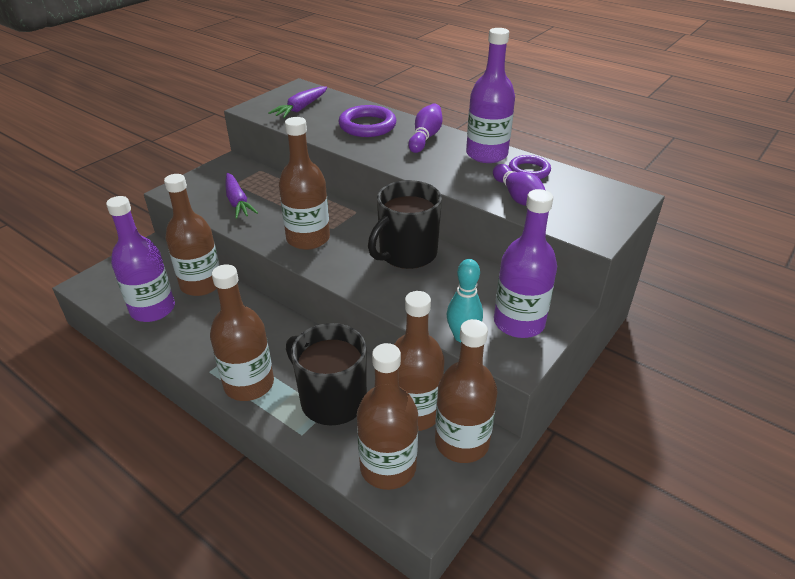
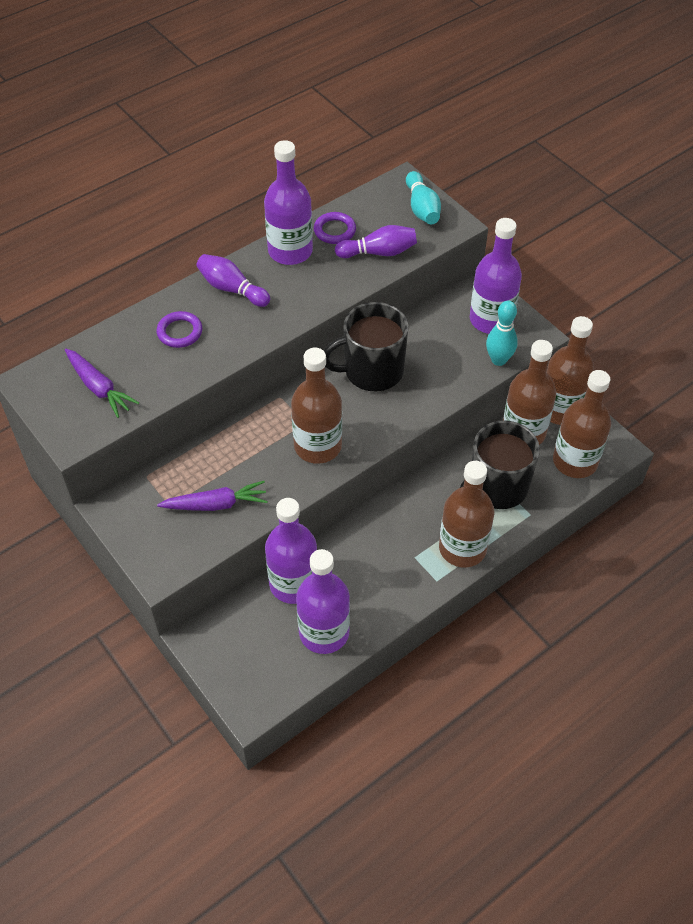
camera: 75 degrees left, 15 degrees up
brown bottle [164,174,219,296] -> purple bottle [265,498,317,604]
purple ring [338,105,396,137] -> purple ring [157,311,202,348], size x0.65
black mug [368,180,442,269] -> black mug turned 105 degrees clockwise [324,302,408,391]
none -> turquoise bowling pin [406,171,441,224]

